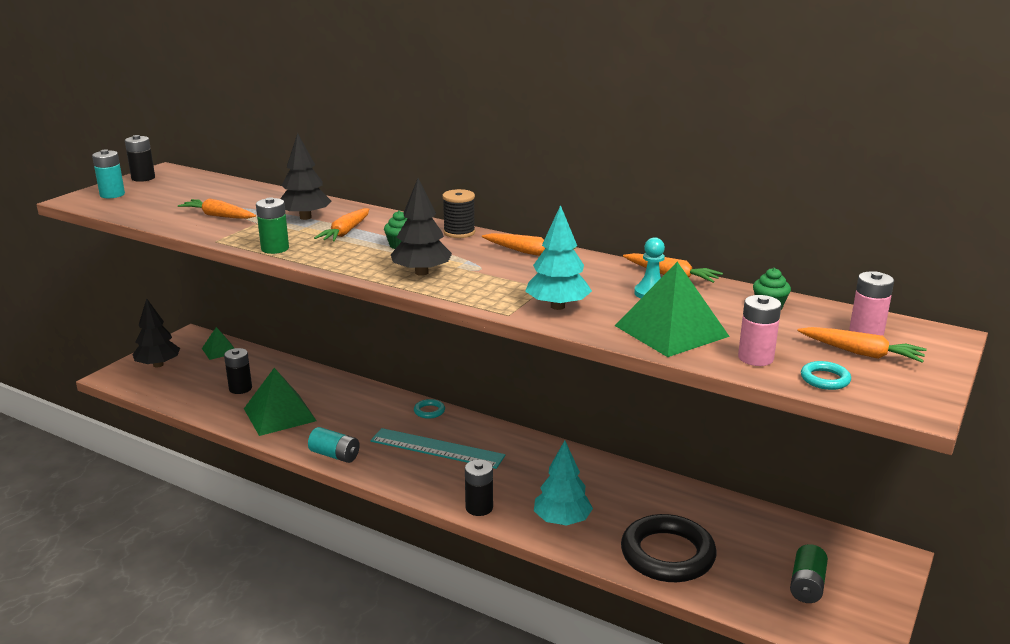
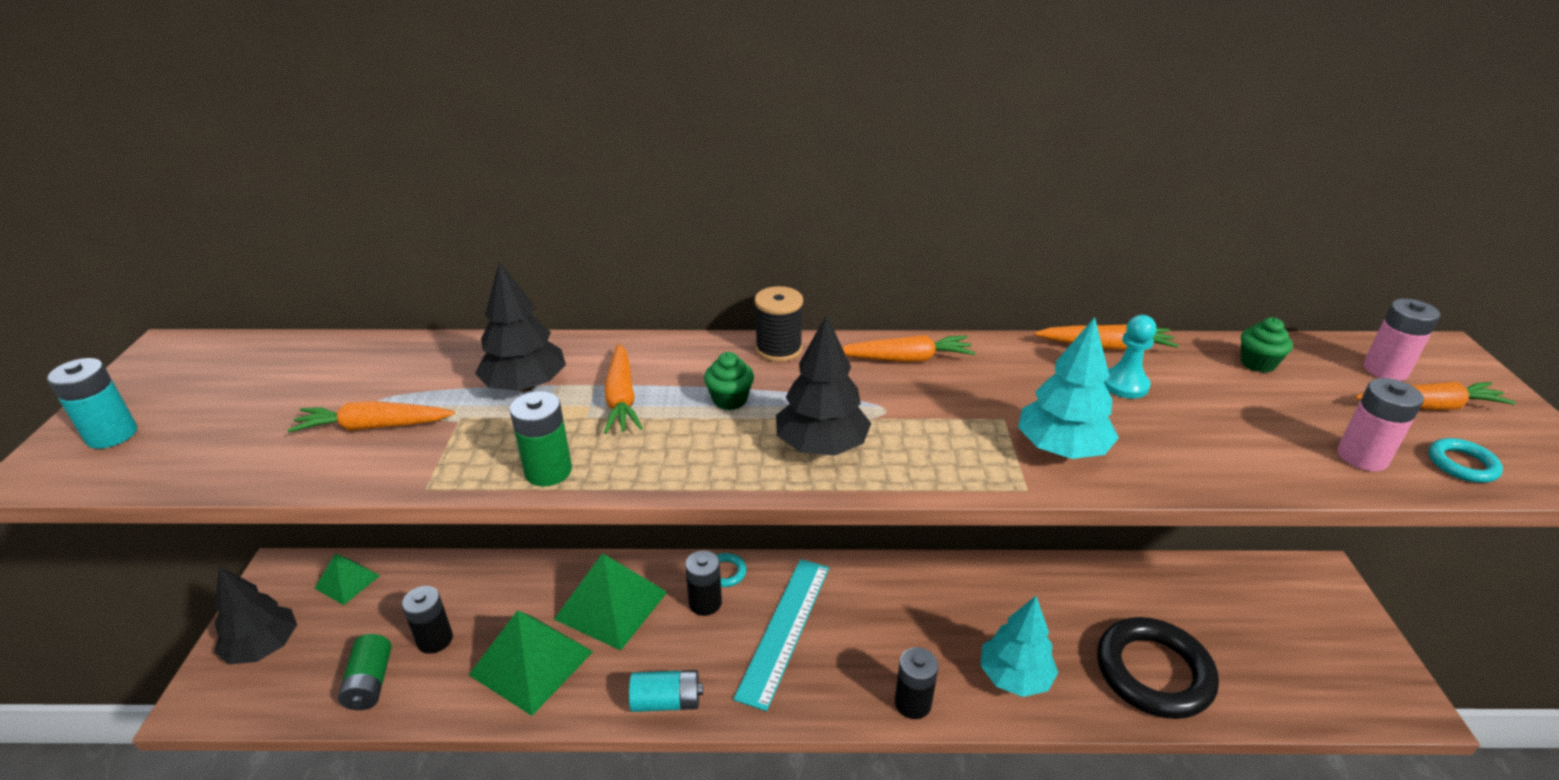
camera: 30 degrees left, 10 degrees up
black battery [125,135,155,182] -> black battery moved to [685,551,722,616]
turquoise ruler [370,428,505,469] -> turquoise ruler turned 60 degrees counterclockwise [733,559,829,711]
green pyramid [615,262,730,357] -> green pyramid moved to [554,553,667,651]
green battery [790,544,828,603] -> green battery moved to [338,634,392,710]

